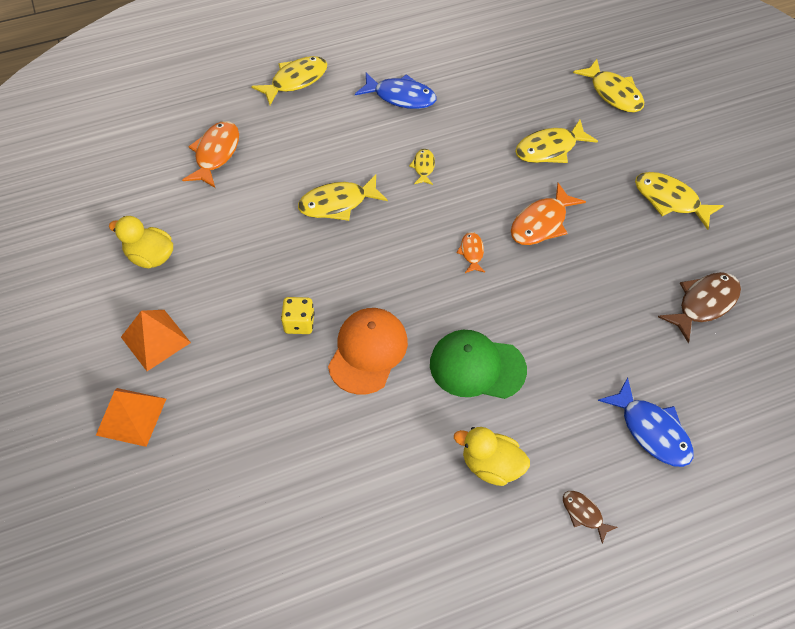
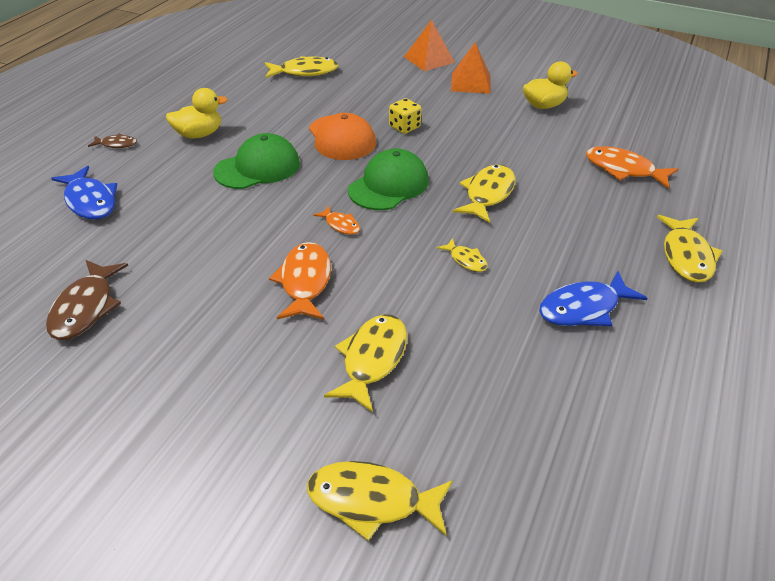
camera: 135 degrees right, 15 degrees down
orange fish [182,121,239,188] -> orange fish turned 150 degrees clockwise [586,146,678,189]
blue fish [598,377,694,467] -> blue fish turned 135 degrees counterclockwise [51,166,117,220]
yellow fish [635,172,724,230] -> yellow fish moved to [265,56,339,78]
none -> green cap [348,148,429,210]

